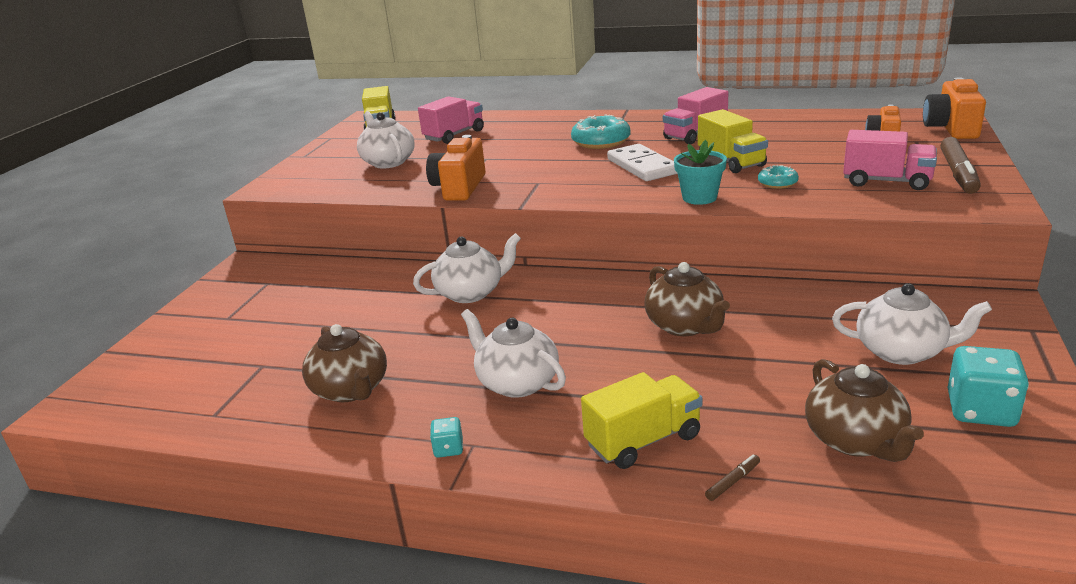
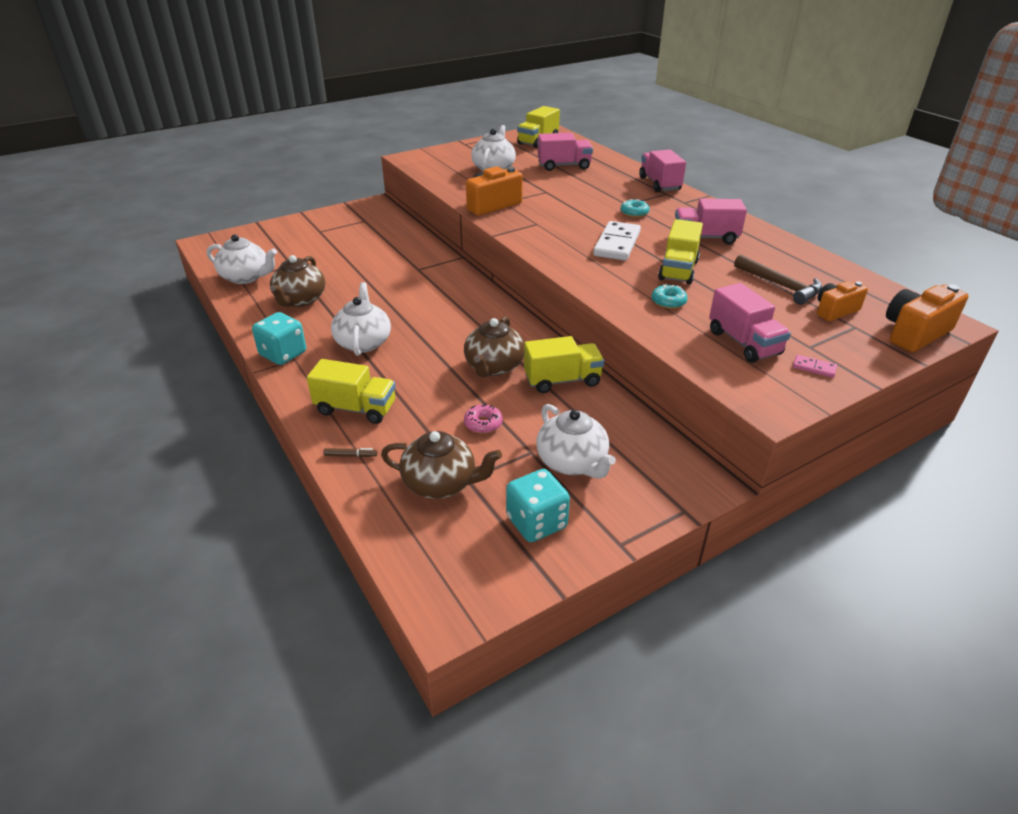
camera: 40 degrees right, 10 degrees up
white teapot [413,233,521,303] -> white teapot moved to [207,234,277,284]
turquoise dice [430,417,463,458] -> turquoise dice [252,312,306,365], size x1.98
turquoise donut [571,114,630,149] -> turquoise donut [621,199,650,217], size x0.55
turquoise flower pot [674,140,727,205] -> none
brown teapot [805,359,924,462] -> brown teapot turned 105 degrees counterclockwise [381,431,502,499]
brown marker [940,137,981,194] -> pink domino [793,355,837,378]
none -> pink donut [464,404,503,434]
none -> yellow truck [524,336,604,393]
none -> pink truck [639,149,686,192]
none -> brown hammer [734,255,822,305]

